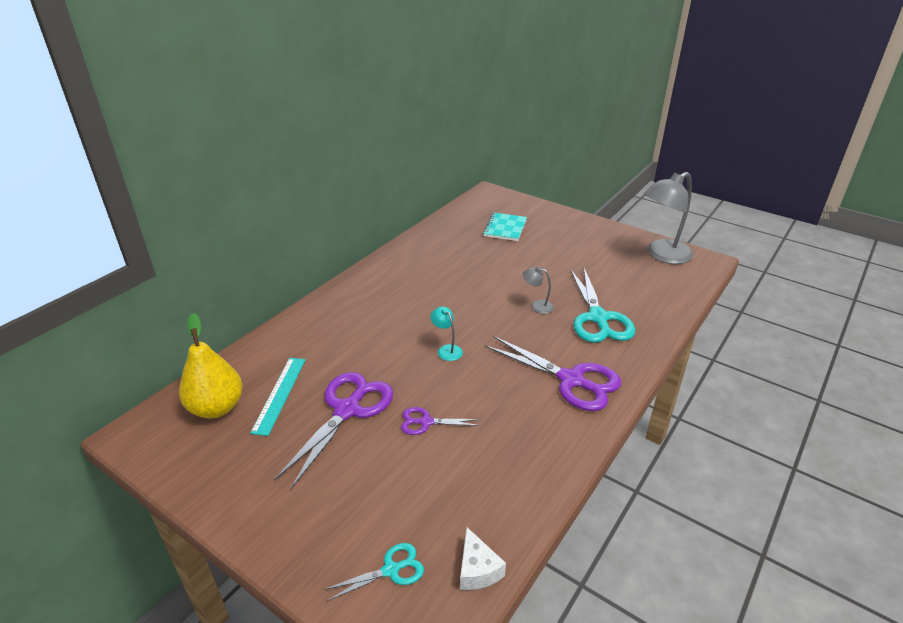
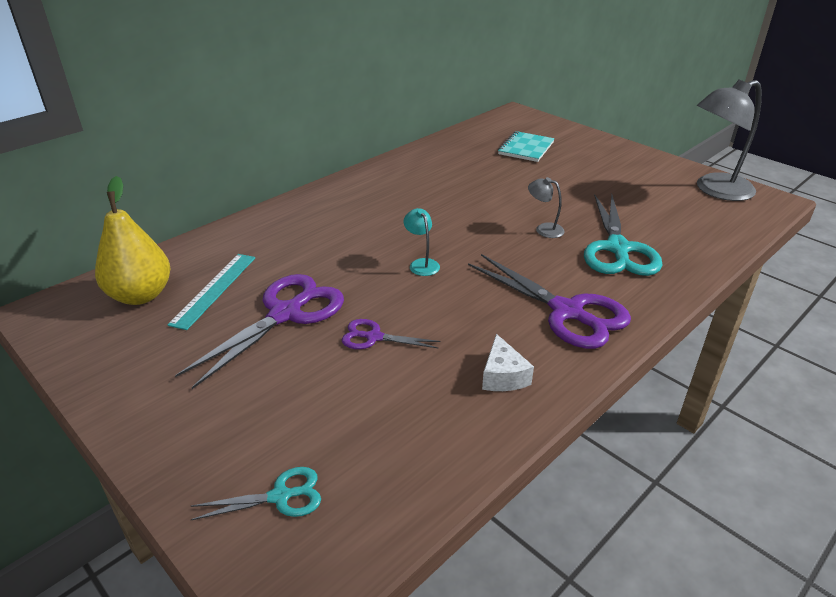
camera: 10 degrees right, 0 degrees up
white cheese [460,527,506,590] -> white cheese moved to [482,334,534,391]

